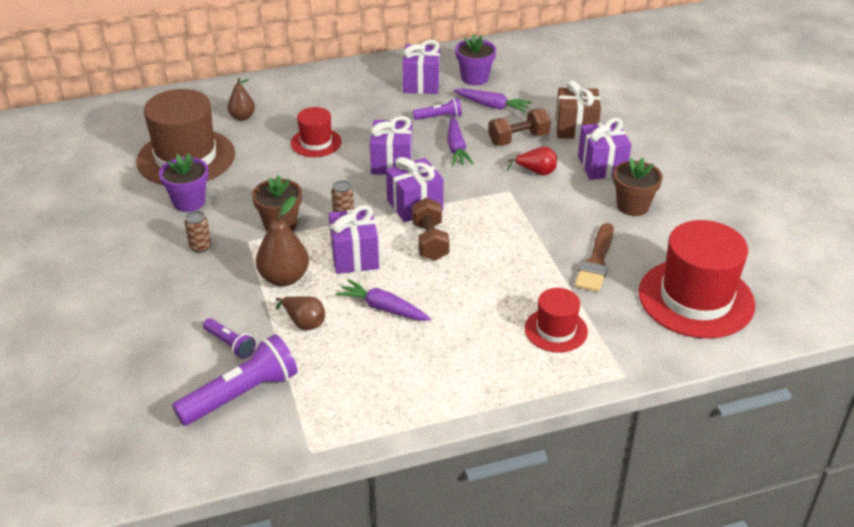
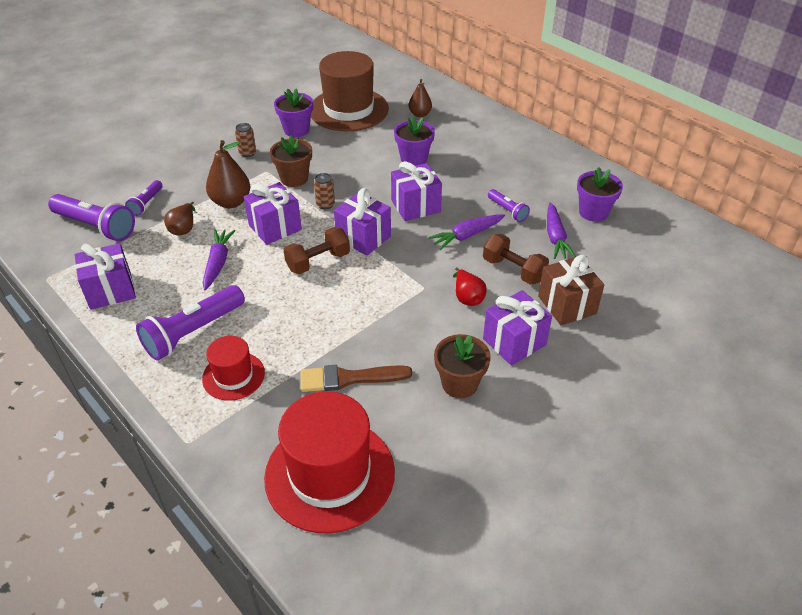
camera: 65 degrees right, 5 degrees up
red hat [291,107,342,157] -> purple flower pot [394,115,435,166]
purple gift [402,40,440,94] -> purple gift moved to [74,243,136,310]
none -> purple flashlight [136,285,245,360]

